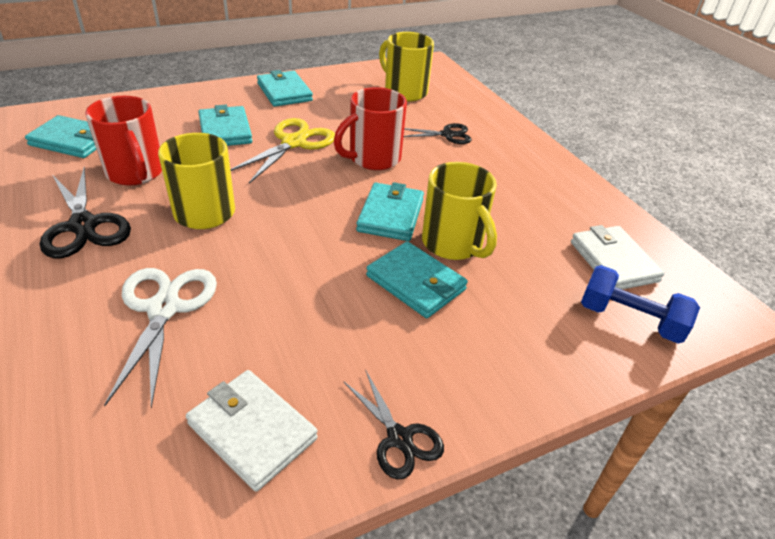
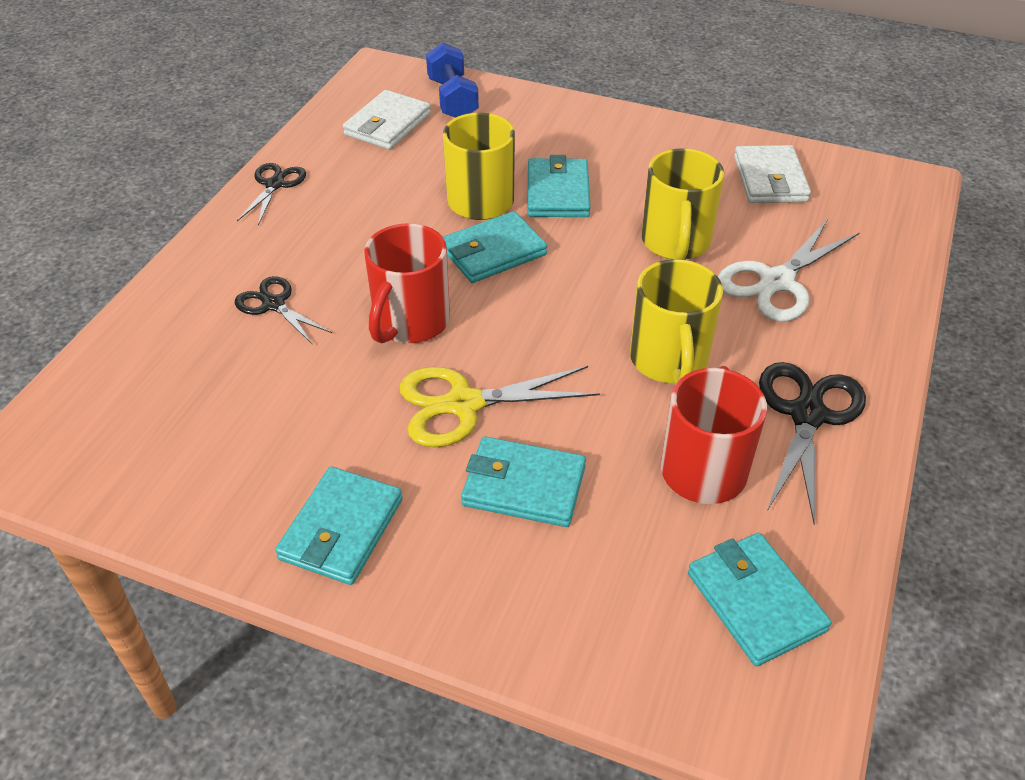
camera: 130 degrees left, 5 degrees up
turquoise wallet [198,105,252,146] -> turquoise wallet turned 75 degrees clockwise [461,436,586,527]
red mug [334,87,407,170] -> red mug turned 105 degrees clockwise [364,223,450,343]
black scissors [343,370,444,480] -> black scissors moved to [237,163,306,225]
yellow mug [379,32,434,101] -> yellow mug moved to [641,148,724,260]

